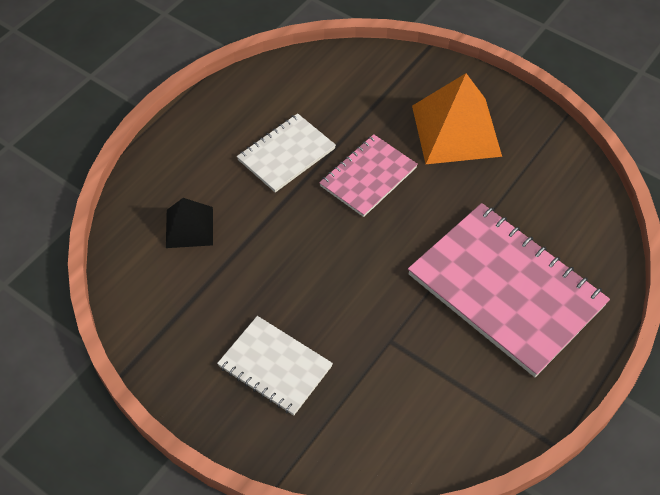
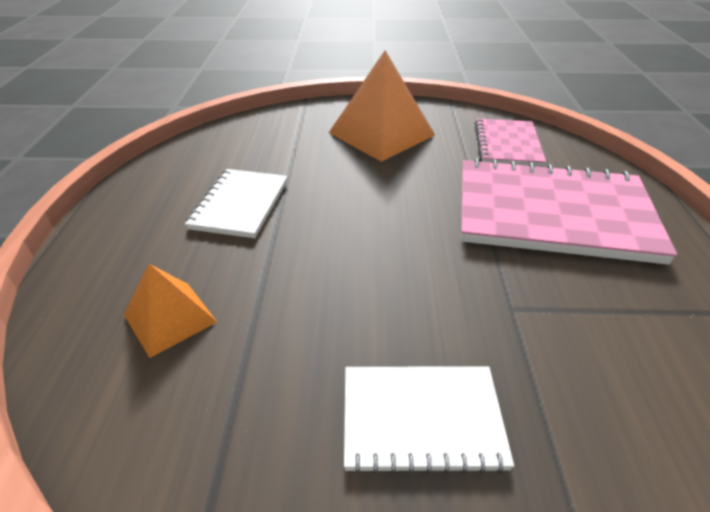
camera: 35 degrees left, 15 degrees down
black pyramid [166,198,213,248] -> orange pyramid [124,264,217,358]
pink notebook [319,134,418,217] -> pink notebook moved to [475,118,546,167]

